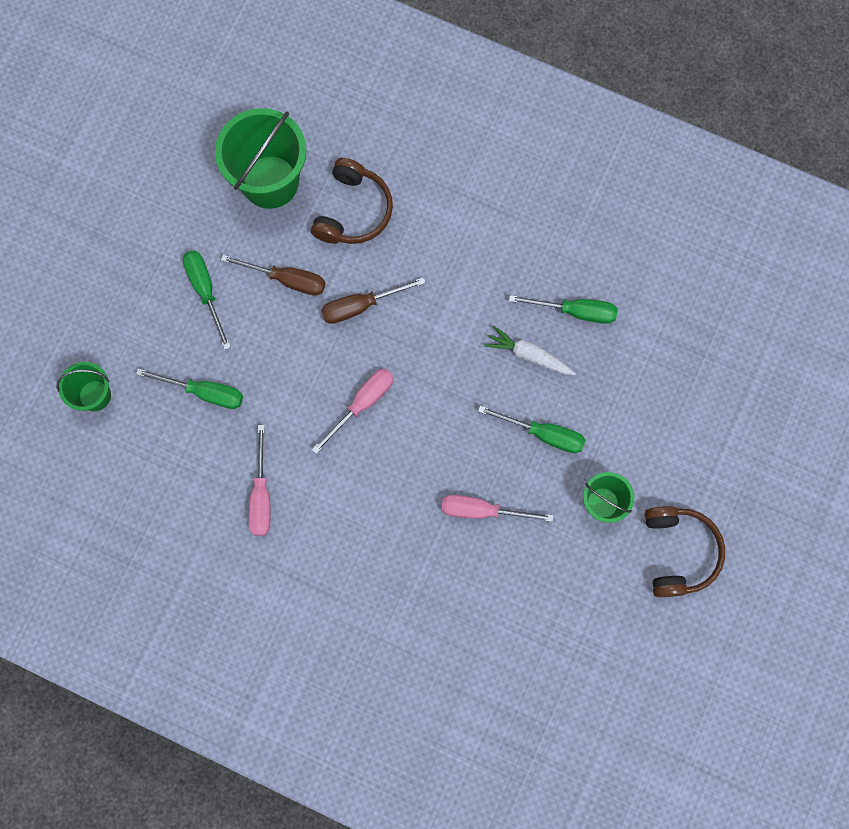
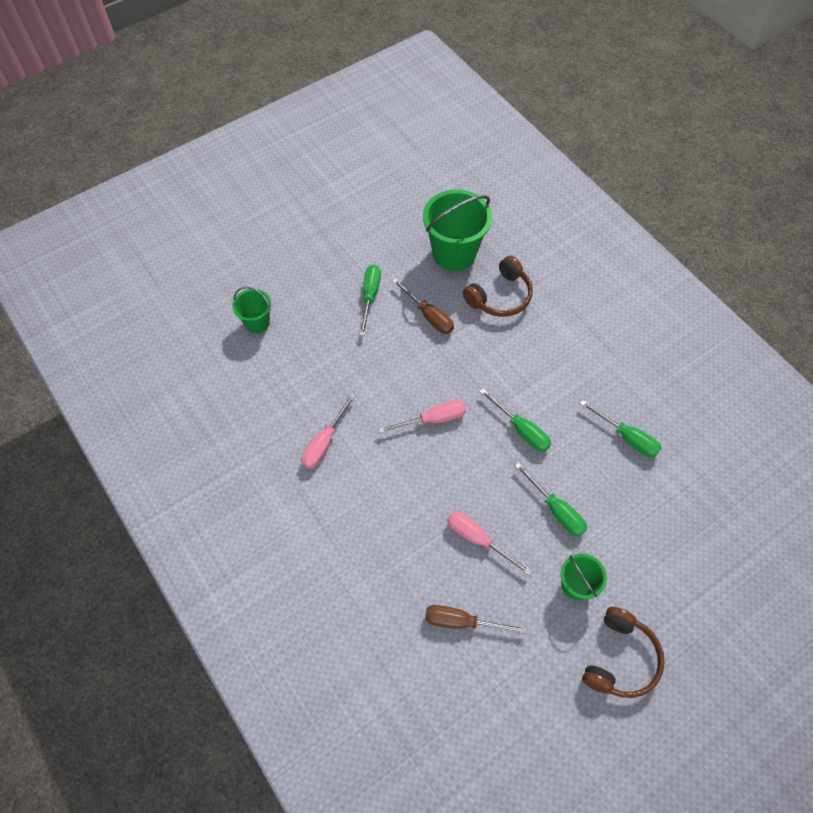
camera: 30 degrees right, 15 degrees down
green screwdriver [136,368,243,409] -> green screwdriver moved to [479,388,551,452]
brown screwdriver [321,277,426,324] -> brown screwdriver moved to [425,605,527,634]
white carrot [484,325,576,375] -> none

